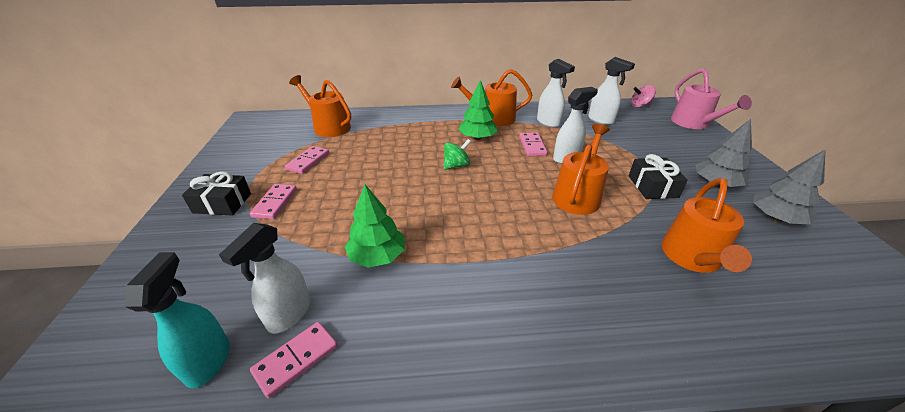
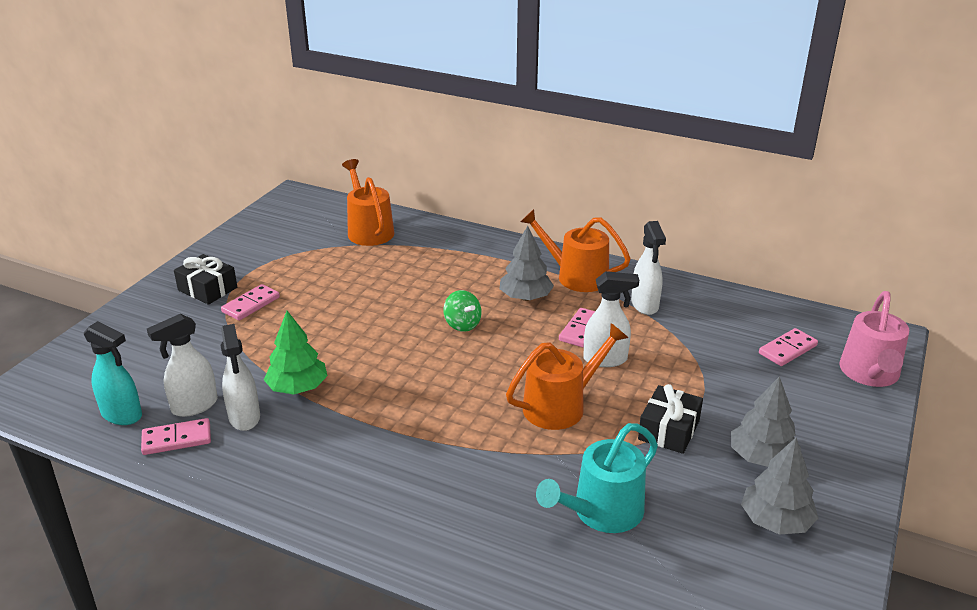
camera: 30 degrees right, 5 degrees down
turquoise spray bottle [125,252,230,388] -> turquoise spray bottle turned 90 degrees clockwise [84,321,142,425]
pink domino [285,146,329,174] -> pink domino moved to [759,328,818,366]
green spinning top [444,139,471,170] -> green spinning top turned 60 degrees clockwise [443,290,482,332]
green tree [459,80,498,140] -> grey tree [499,226,554,301]
white spray bottle [588,57,635,125] -> white spray bottle moved to [221,324,260,431]
pink spinning top [631,85,656,107] -> none
orange watering can [662,178,752,273] -> turquoise watering can [536,423,658,533]

